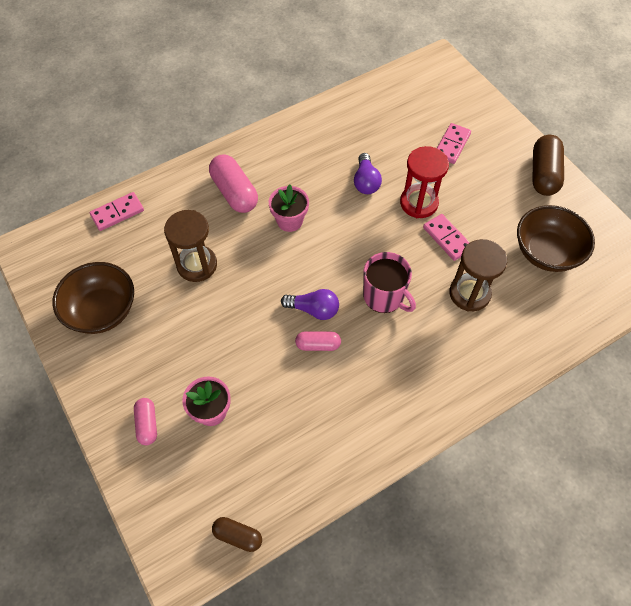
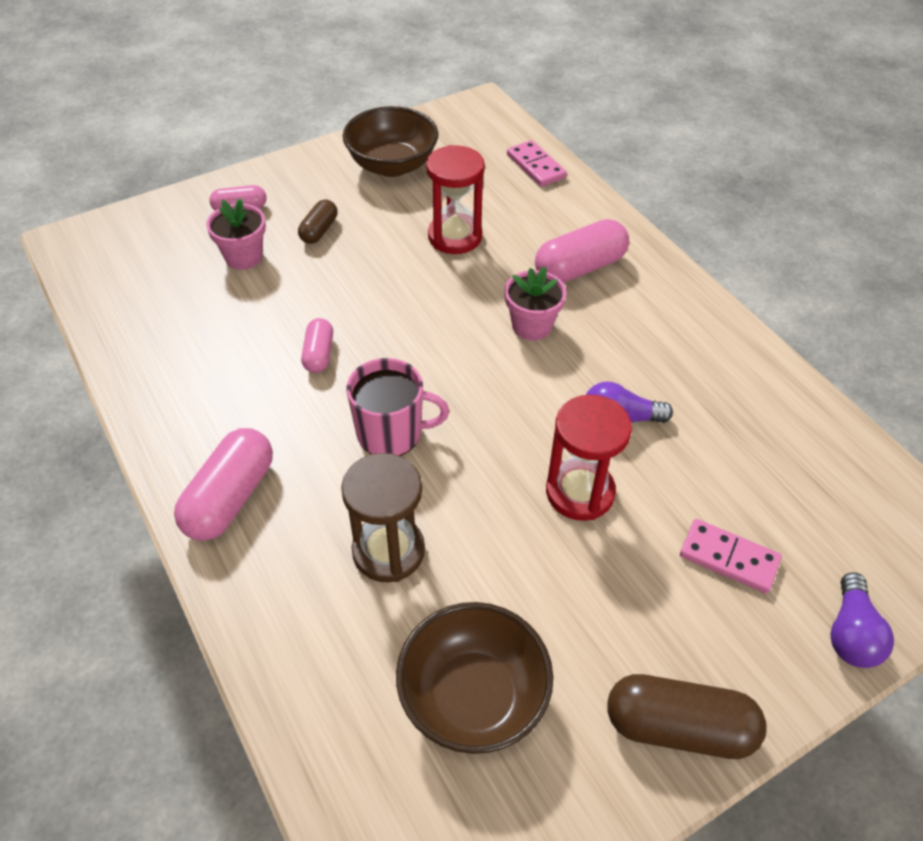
camera: 90 degrees right, 10 degrees down
brown hourglass [164,210,217,282] -> red hourglass [426,145,485,254]
brown capsule [212,517,262,552] -> brown capsule moved to [298,199,338,244]
purple light bulb [281,289,339,320] -> purple light bulb moved to [830,573,894,668]
pink mug [363,252,416,313] -> pink mug turned 135 degrees counterclockwise [347,358,449,456]
pink domino [423,214,470,261] -> none
none -> pink capsule [174,428,273,541]

